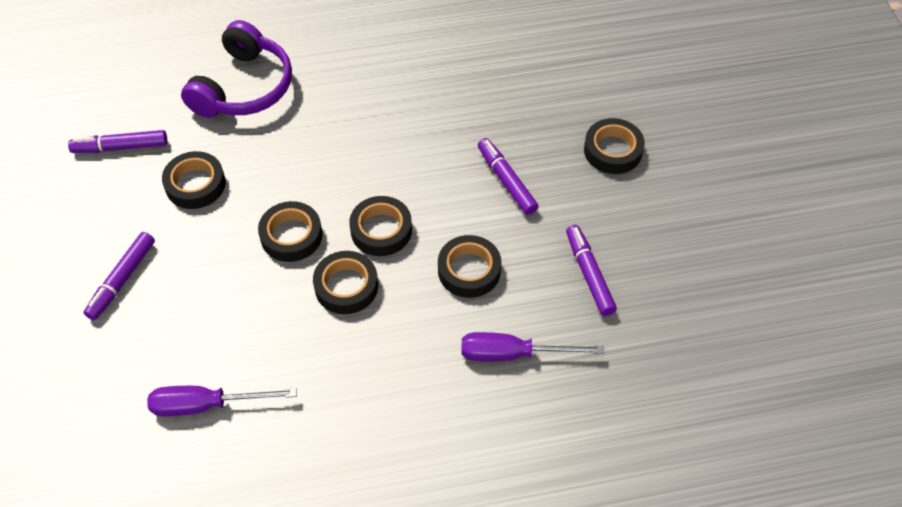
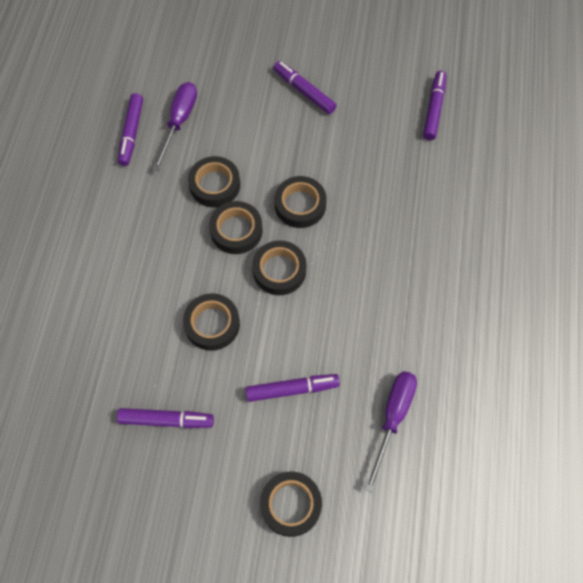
camera: 110 degrees right, 10 degrees up
black tape [162,151,226,209] -> black tape moved to [188,156,240,207]
purple headphones [181,20,292,118] -> none
purple screwdriver [461,332,604,361] -> purple screwdriver moved to [365,371,417,493]
none -> purple marker [118,93,143,166]

